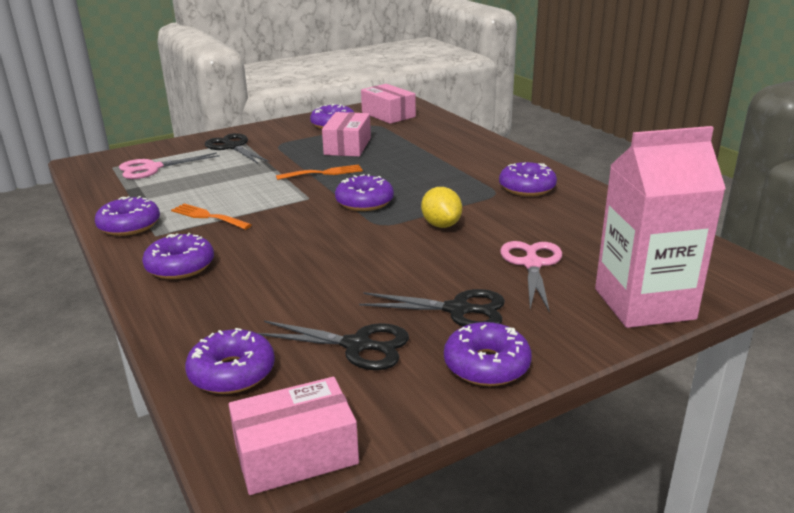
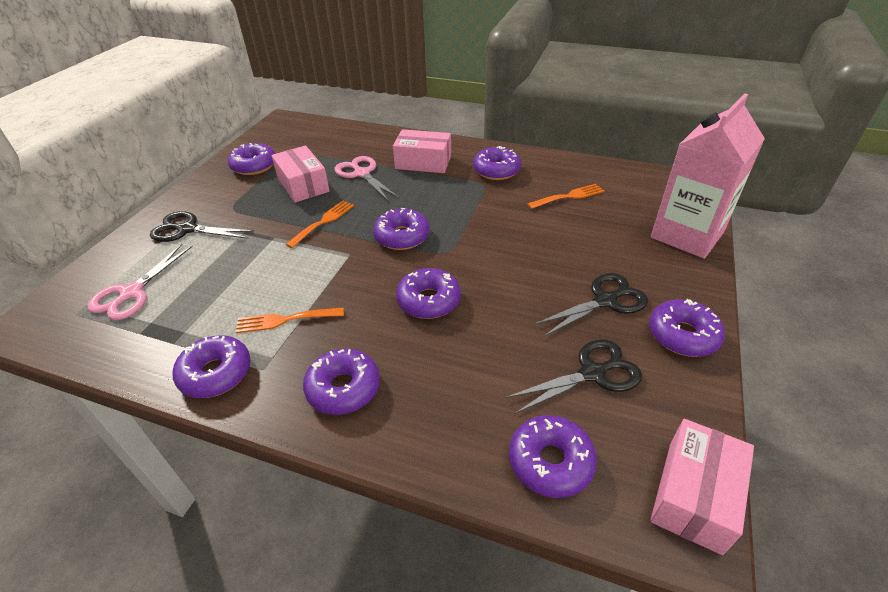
camera: 40 degrees left, 15 degrees up
pink box [361,84,416,124] -> pink box moved to [393,129,451,173]
yellow lemon [421,187,462,228] -> none
pink scissors [500,241,562,313] -> pink scissors moved to [334,156,399,201]
none -> purple donut [396,268,461,319]
none -> orange fork [527,184,604,209]

